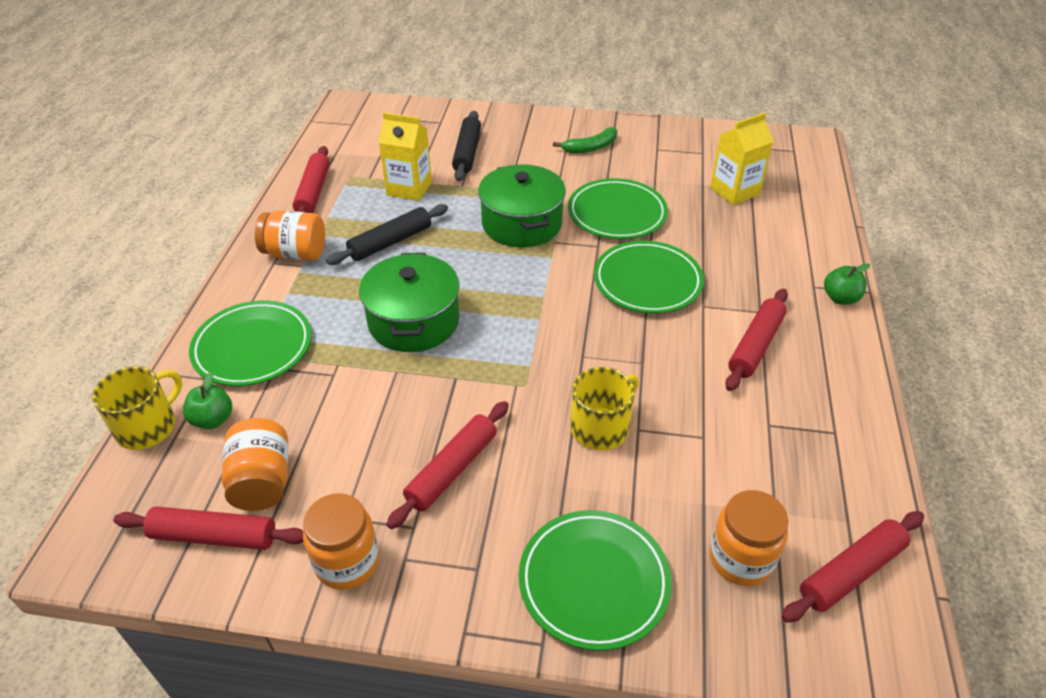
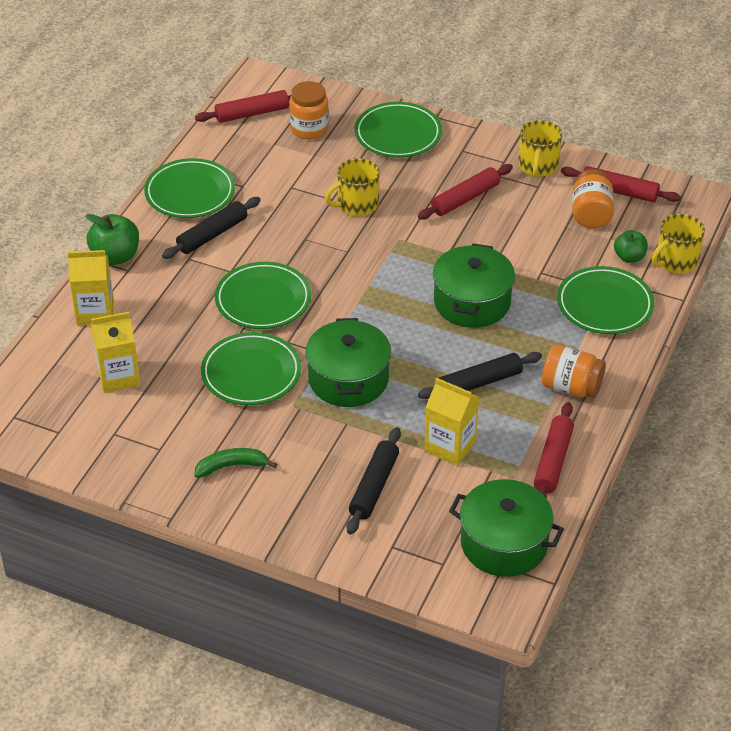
camera: 165 degrees left, 0 degrees up
orange jar [303,493,379,590] -> yellow mug [518,120,562,177]
red rolling pin [725,289,788,391] -> black rolling pin [162,197,261,259]
green apple [824,263,870,305] -> green apple [85,214,139,265], size x1.55
none -> yellow carton [68,250,114,326]
none -> green plate [144,158,235,218]
none -> green pot [449,479,564,577]

